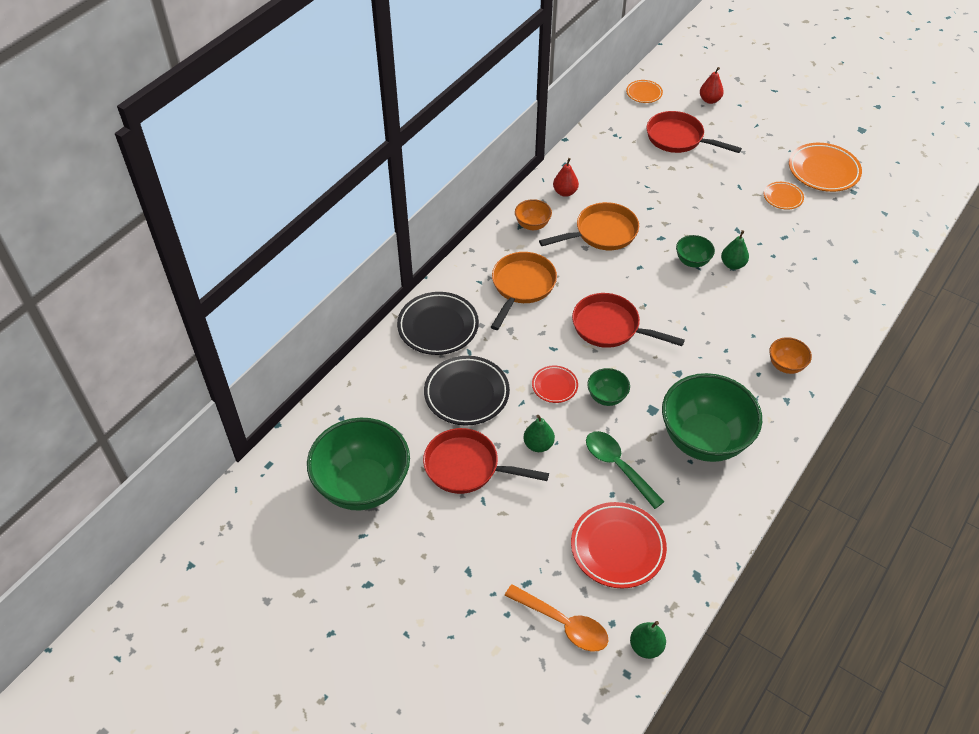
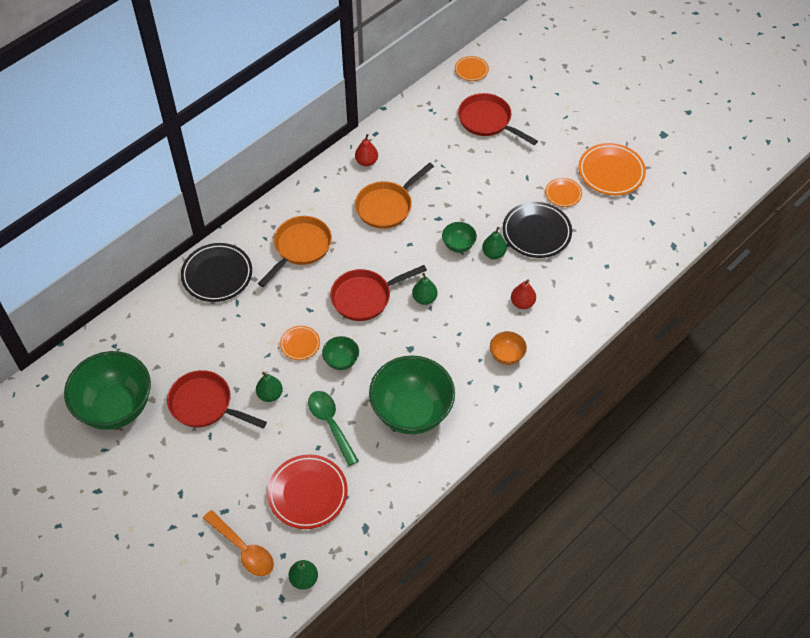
camera: 10 degrees right, 5 degrees up
black plate [424,356,510,426] -> black plate moved to [502,202,572,258]
orange bowl [515,199,552,230] -> none
red plate [532,365,578,403] -> orange plate [280,326,320,360]
orange pan [539,202,639,250] -> orange pan turned 150 degrees clockwise [355,162,434,229]
red pan [572,293,685,348] -> red pan turned 60 degrees counterclockwise [330,265,427,321]
red pear [700,67,724,104] -> red pear moved to [511,279,536,309]
none -> green pear [412,273,437,305]

